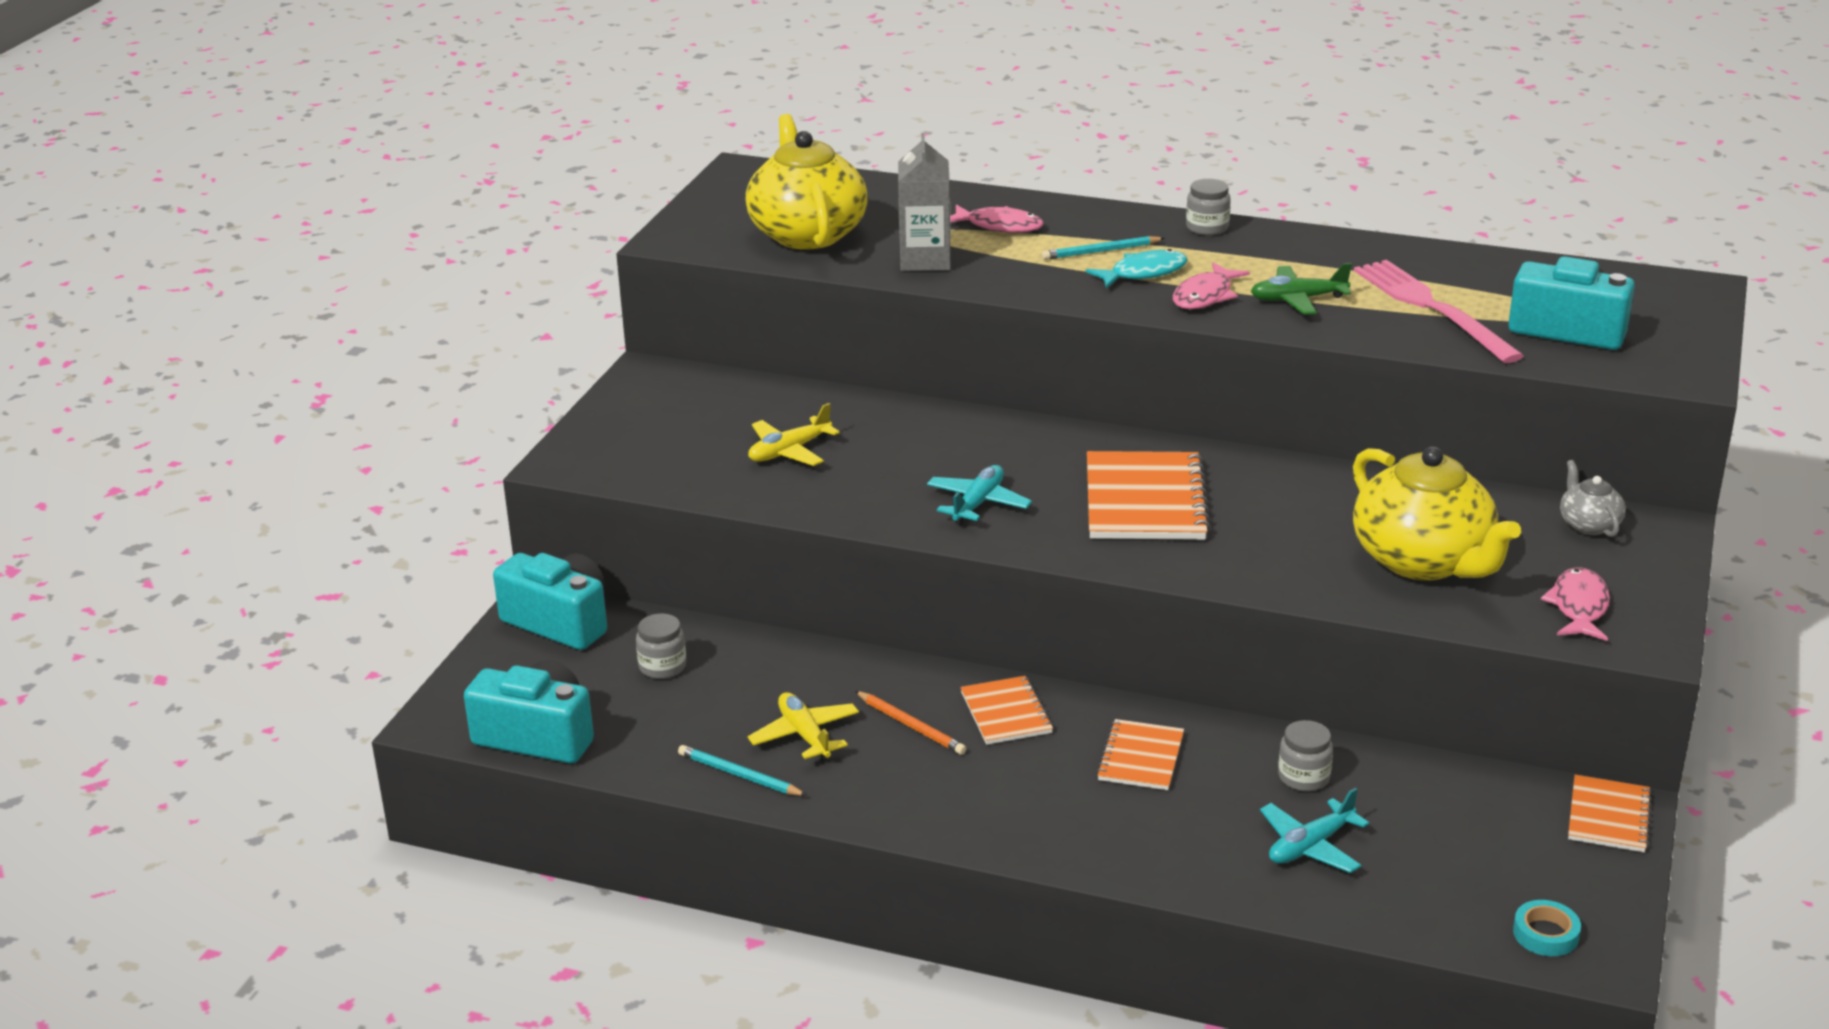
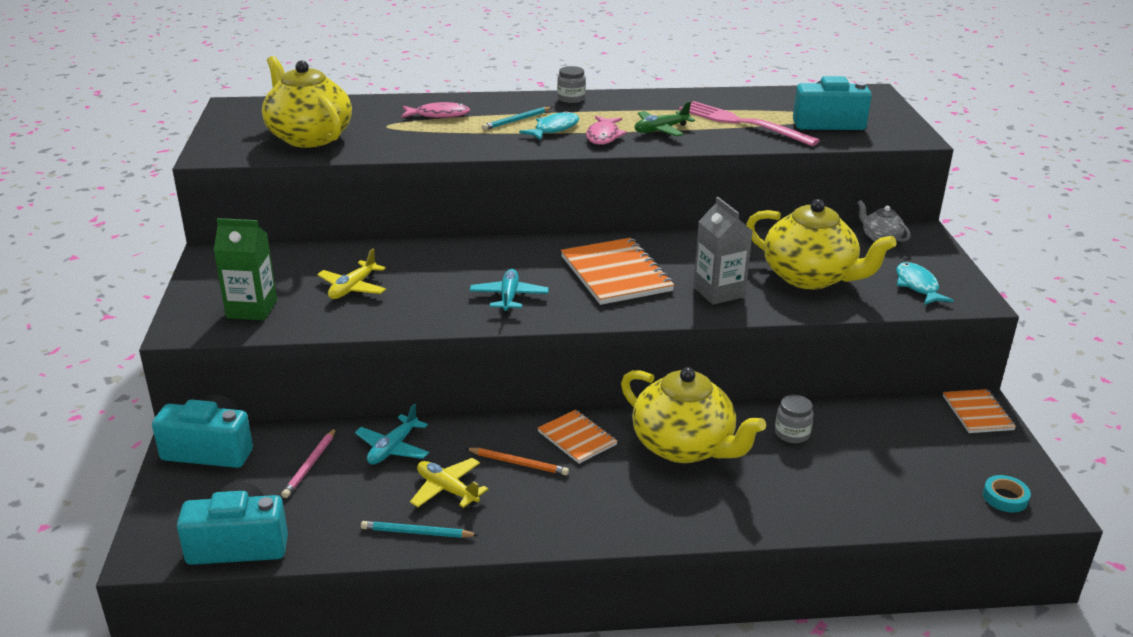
camera: 25 degrees left, 0 degrees up
grey jar [636,613,686,679] -> pink pencil [281,428,336,498]
grey carton [898,133,951,271] -> grey carton moved to [693,197,753,305]
orange notebook [1096,719,1184,790] -> yellow teapot [621,367,766,463]
turquoise plane [1260,788,1369,873] -> turquoise plane moved to [355,404,429,465]
pink fish [1541,567,1610,641] -> turquoise fish [896,262,954,305]
none -> green carton [214,218,277,320]

